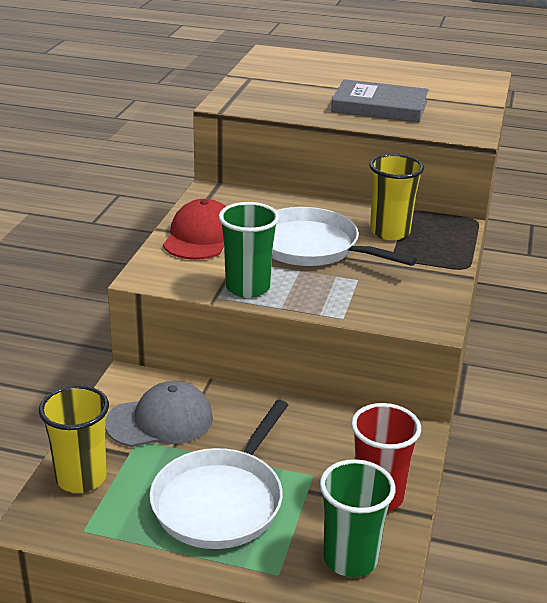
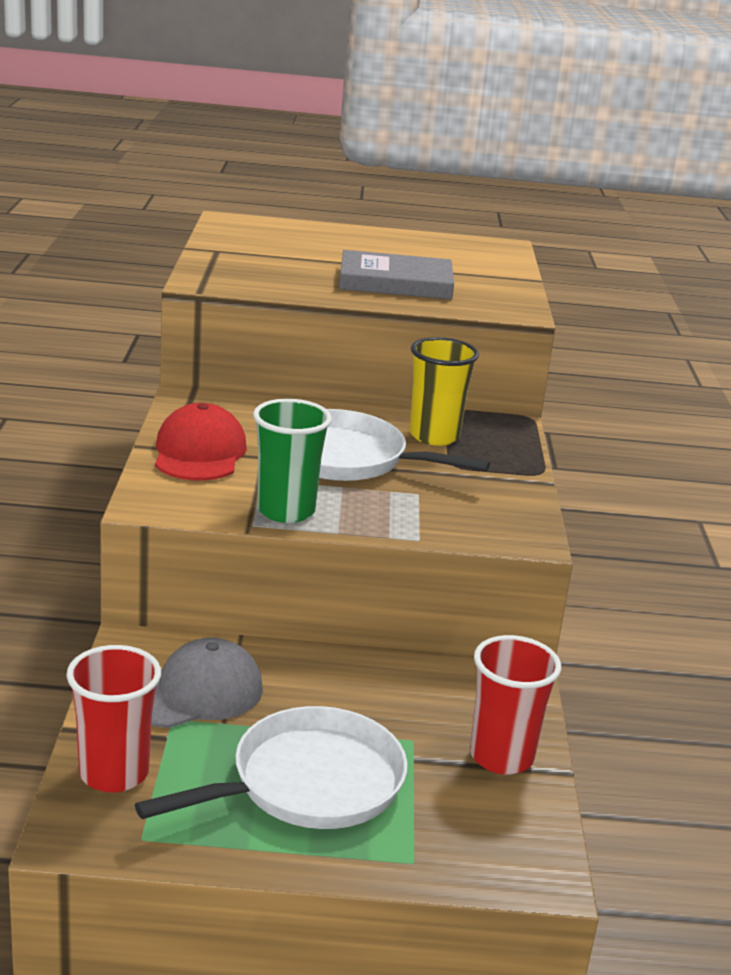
camera: 15 degrees left, 5 degrees down
yellow cup [39,385,109,493] -> red cup [66,645,161,793]
white pan [150,400,288,549] -> white pan turned 135 degrees counterclockwise [135,706,407,829]
green cup [320,459,396,577] -> none

